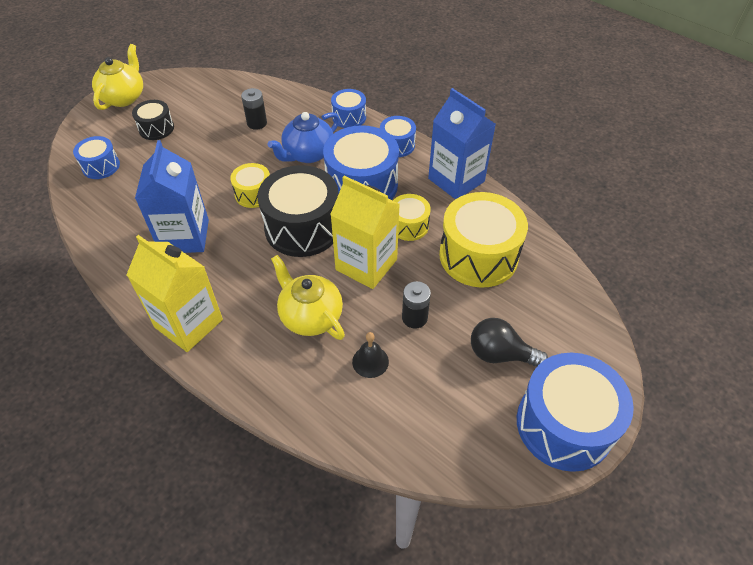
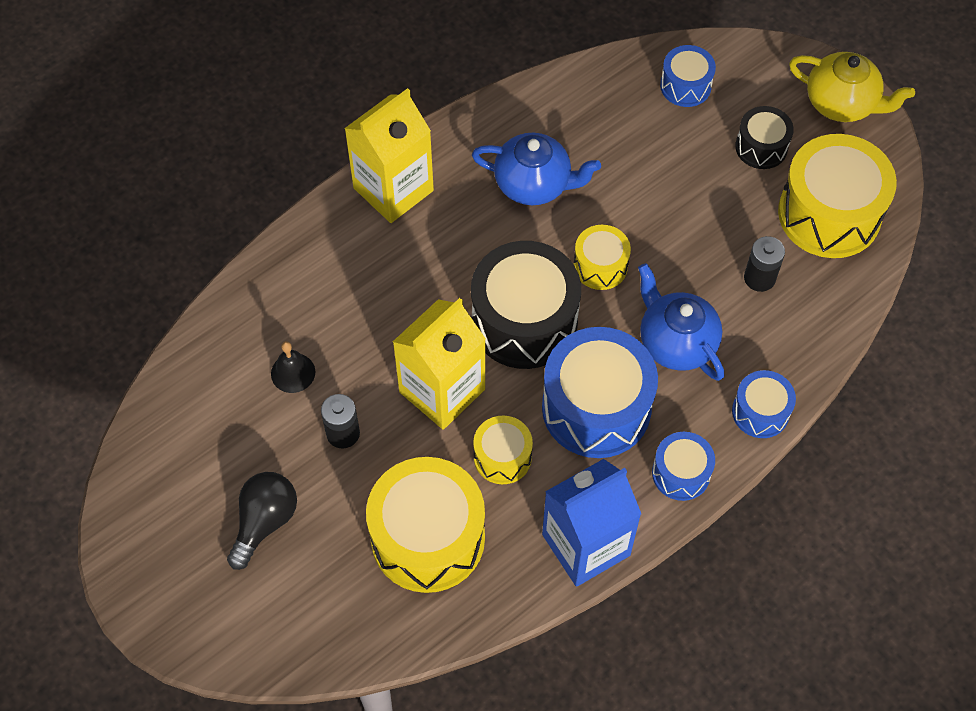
camera: 100 degrees right, 10 degrees up
blue carton [135,140,209,253] -> blue teapot [472,133,601,205]
yellow teapot [271,255,345,340] -> none
blue drum [517,353,634,472] -> none
none -> yellow drum [778,134,897,258]

